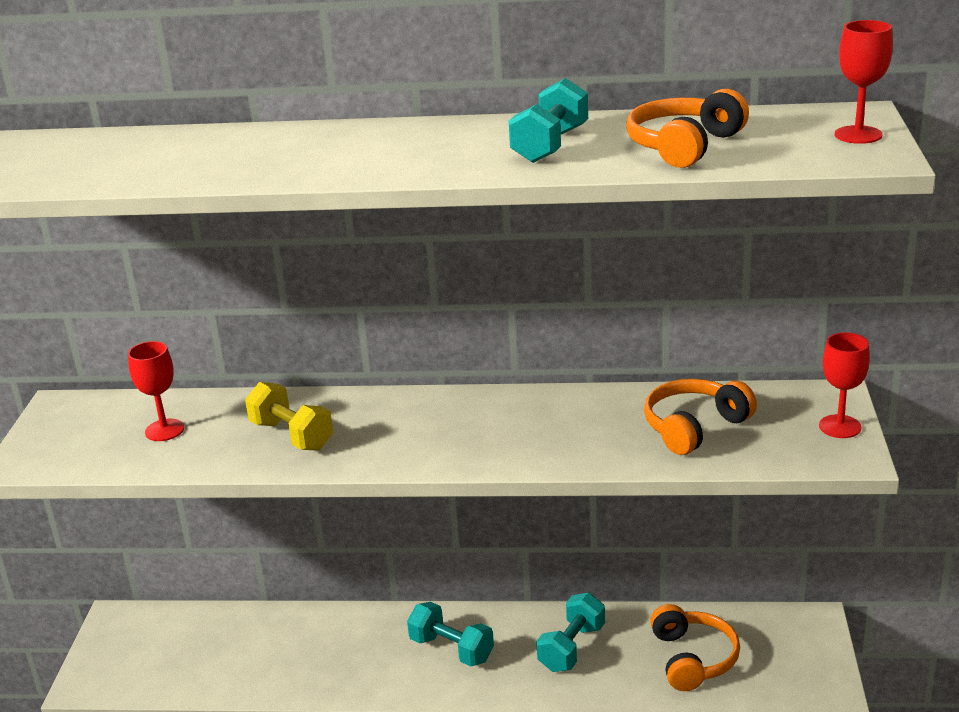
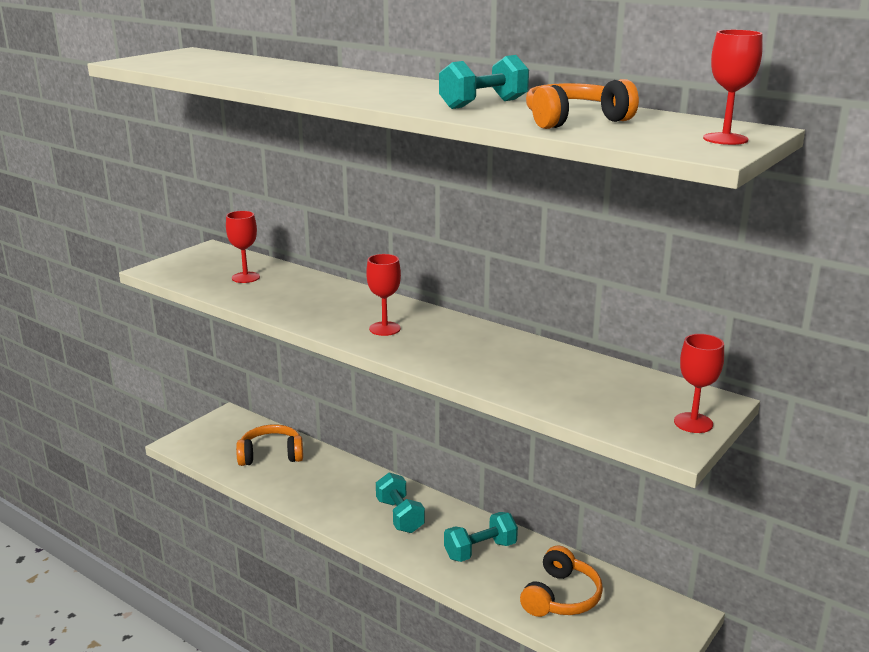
camera: 30 degrees right, 5 degrees down
yellow dumbbell [245,382,333,451] -> none
orange headphones [644,379,757,455] -> orange headphones moved to [236,425,303,466]
none -> red goblet [366,254,401,336]

